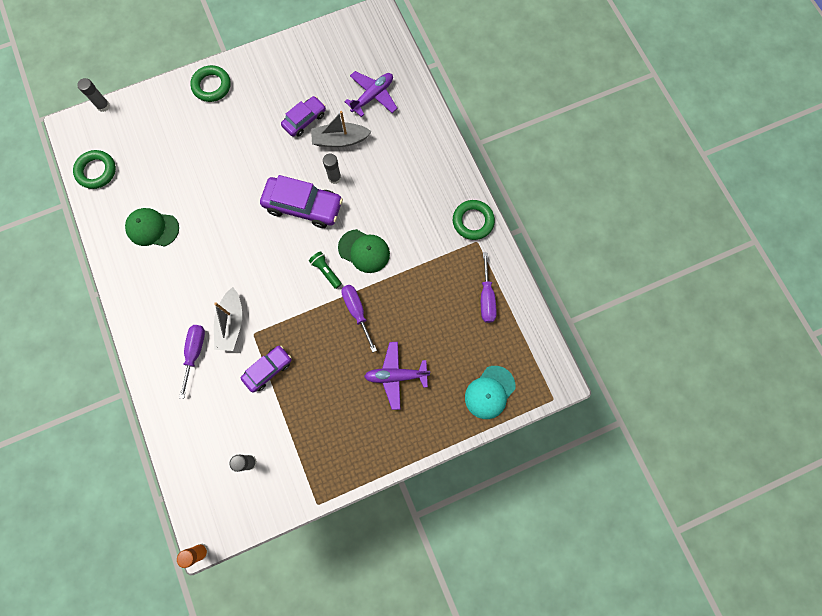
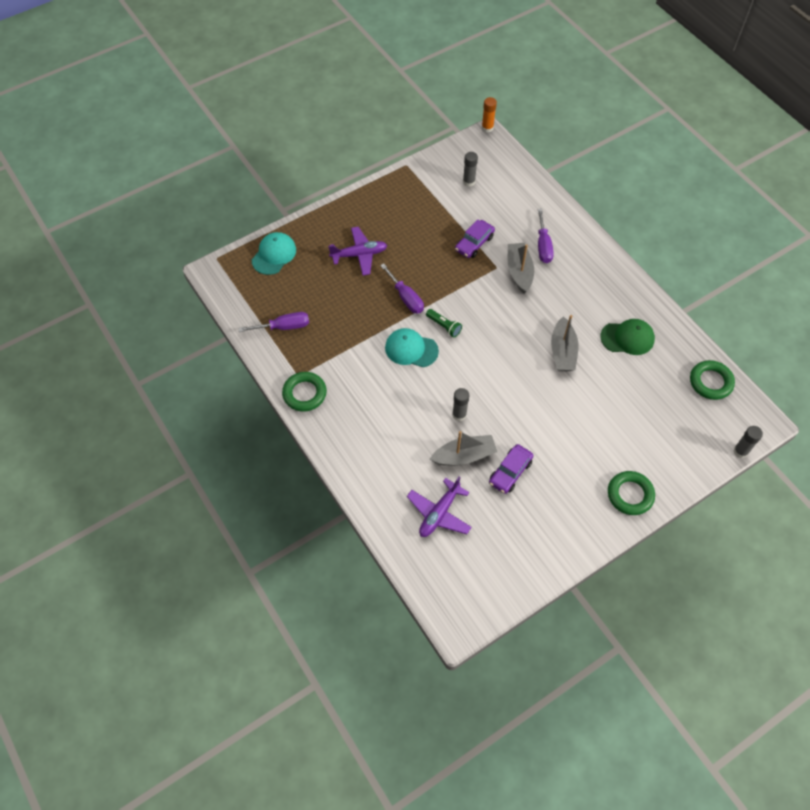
camera: 170 degrees right, 15 degrees down
purple car [260,175,343,228] -> none
green cap [338,229,390,273] -> turquoise cap [385,328,439,367]
purple screwdriver [481,252,497,323] -> purple screwdriver turned 90 degrees clockwise [238,312,309,332]
none -> grey boat [551,315,578,371]

